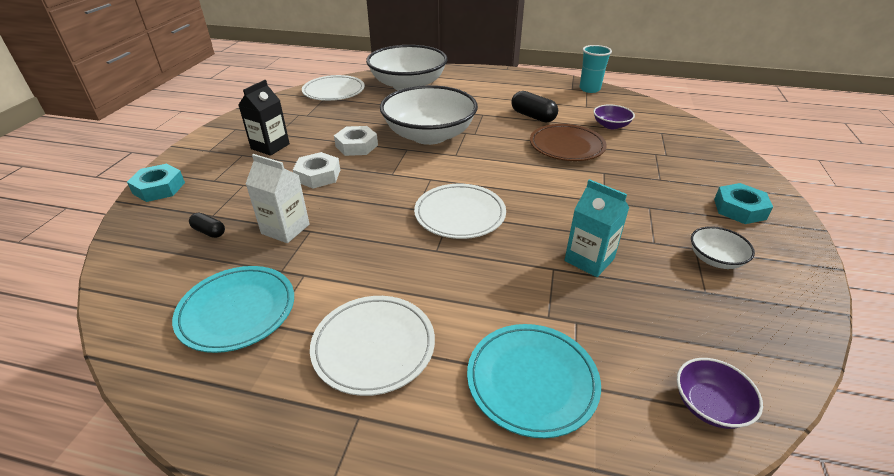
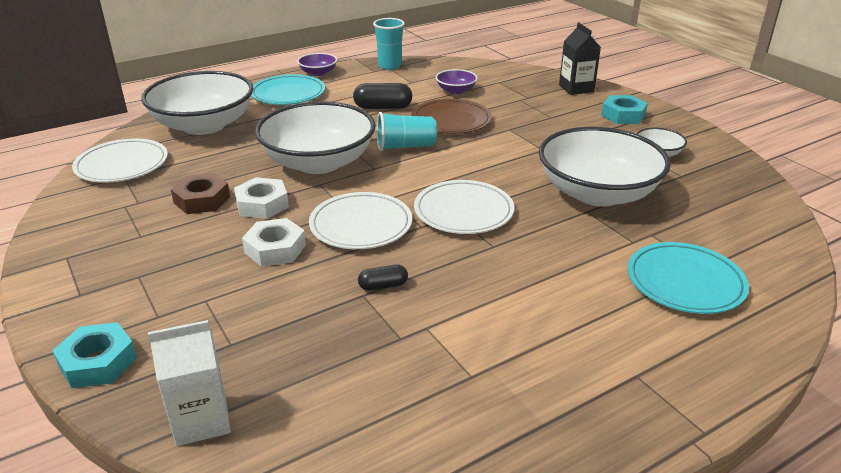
camera: 45 degrees left, 5 degrees down
turquoise plate [172,266,294,353] -> turquoise plate moved to [251,74,325,105]
black capsule [189,213,225,238] -> black capsule moved to [358,265,408,291]
black carton [239,80,290,156] -> black carton moved to [559,22,601,95]
white carton [246,154,310,243] -> white carton moved to [148,320,231,446]
white plate [310,296,435,396] -> white plate moved to [309,192,412,249]
turquoise carton [564,179,629,277] -> white bowl [539,127,671,206]
purple bowl [677,358,763,429] -> purple bowl moved to [297,53,337,76]
none -> brown nut [171,173,230,214]
none -> turquoise cup [377,112,437,151]

